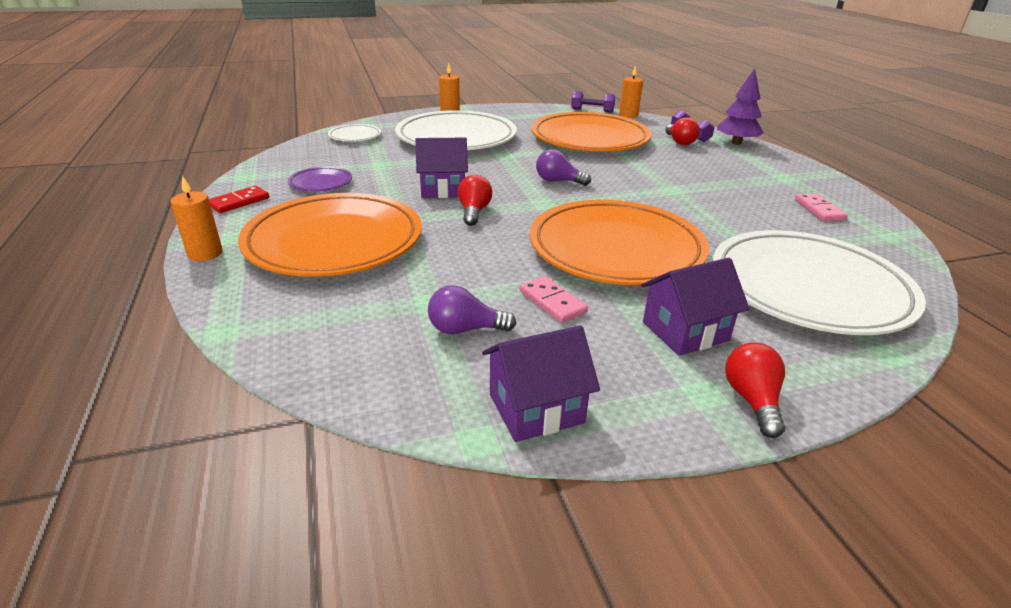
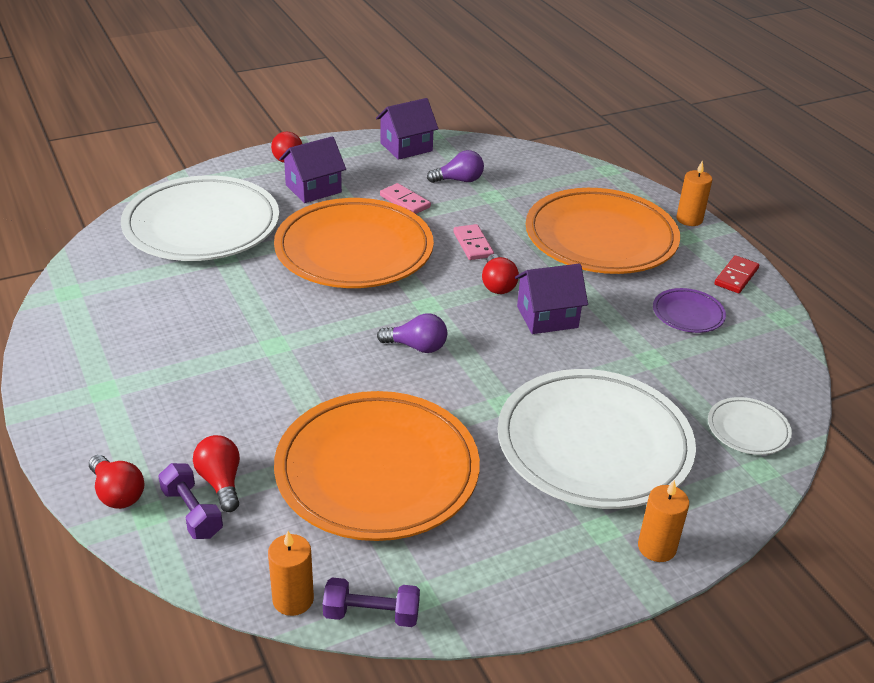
camera: 170 degrees right, 5 degrees up
purple tree [717,68,764,145] -> red light bulb [89,455,145,509]
pink domino [795,194,848,221] -> pink domino moved to [453,224,494,260]

